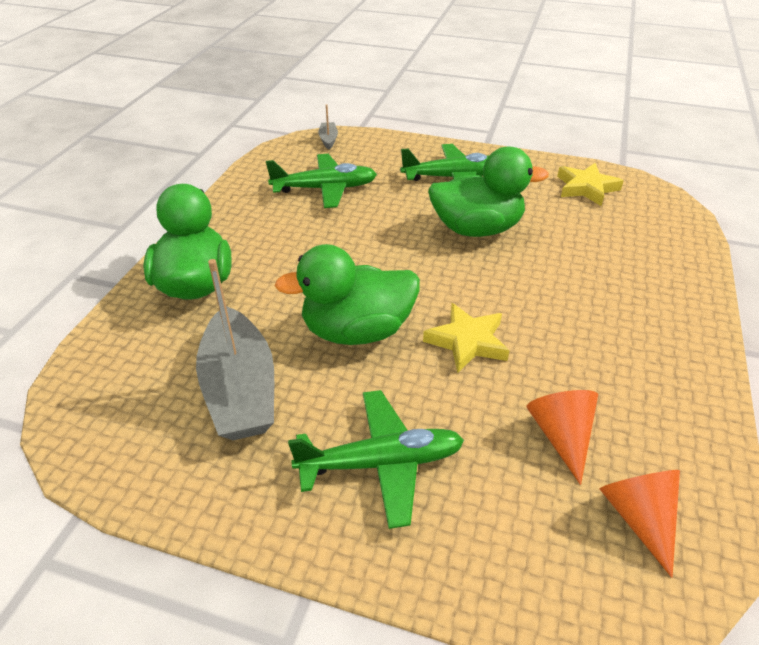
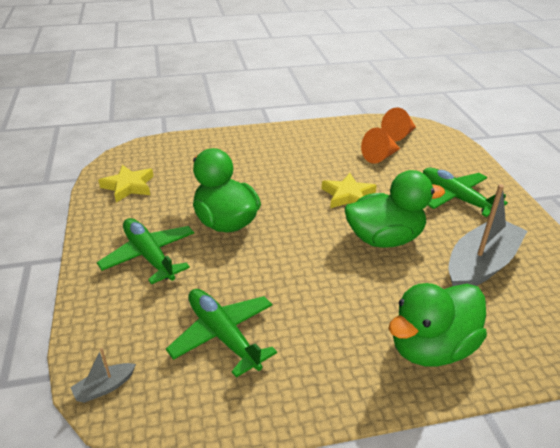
camera: 120 degrees left, 5 degrees down
green duck [275,244,420,345] -> green duck turned 60 degrees counterclockwise [344,170,445,248]

